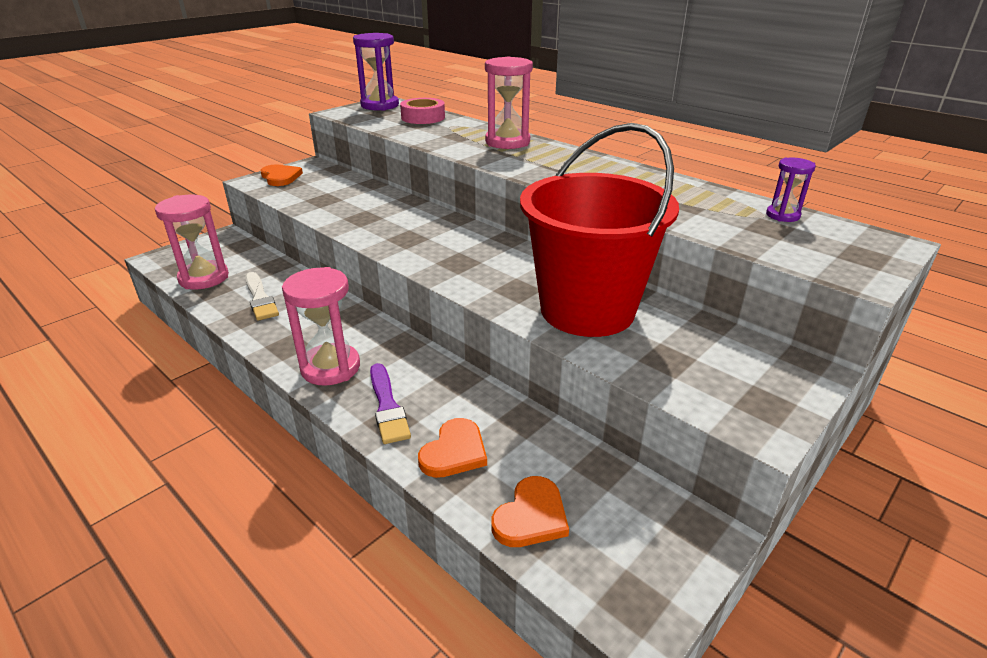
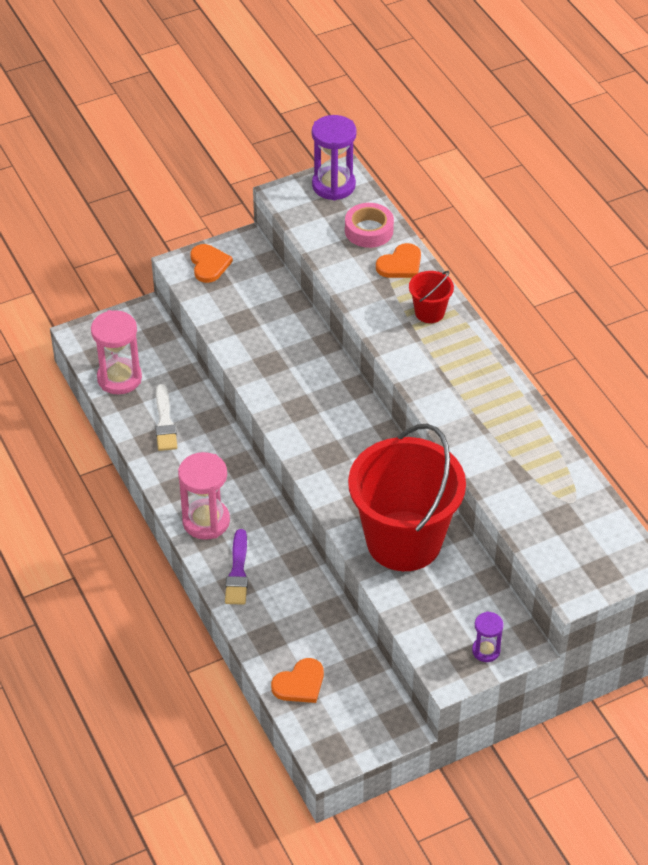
camera: 20 degrees right, 15 degrees up
orange heart [418,418,487,478] -> orange heart moved to [376,243,421,278]
pink hourglass [485,57,533,149] -> red bucket [409,271,454,323]
purple hourglass [766,158,816,222] -> purple hourglass moved to [472,612,504,662]

